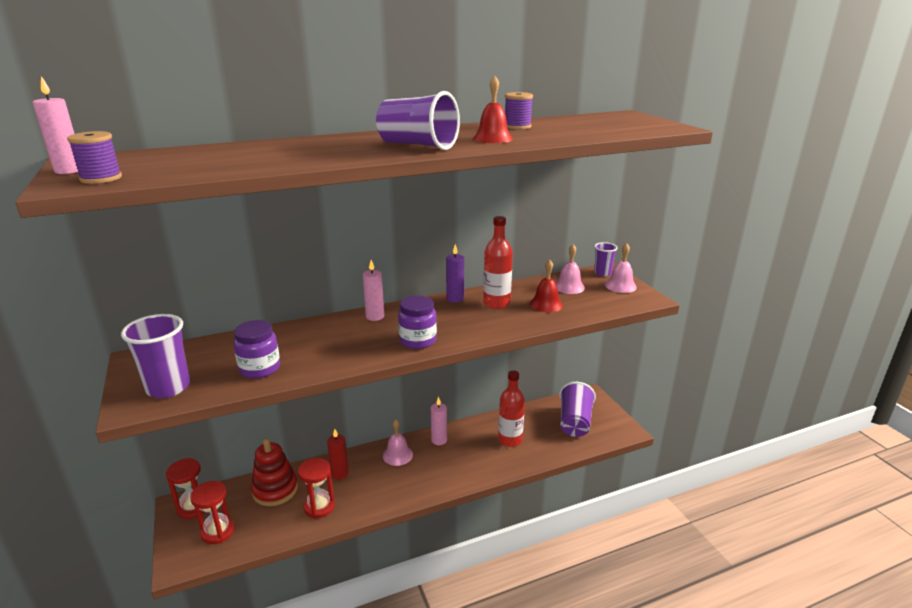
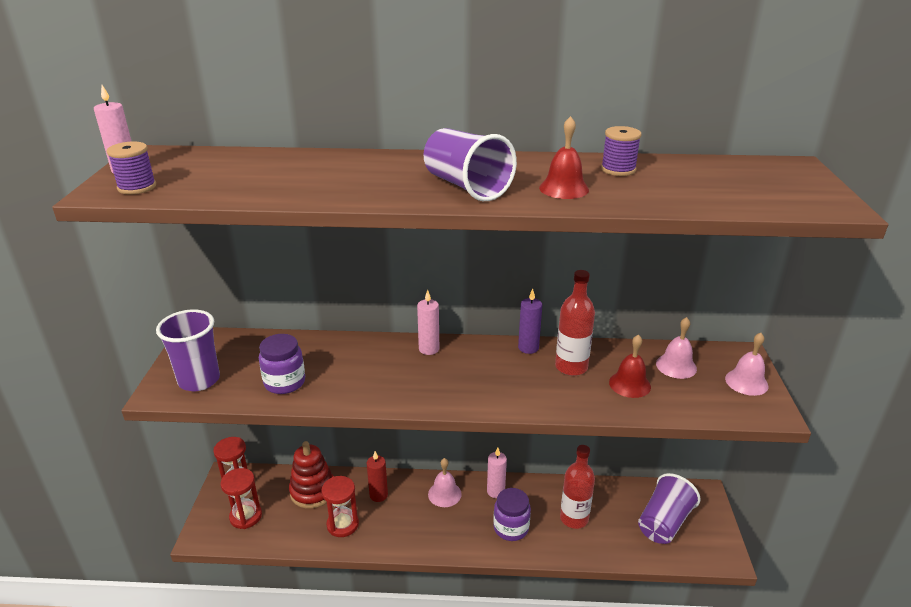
camera: 25 degrees right, 5 degrees up
purple jar [398,295,437,349] -> purple jar moved to [493,488,531,541]
purple cup [594,242,618,276] -> none

